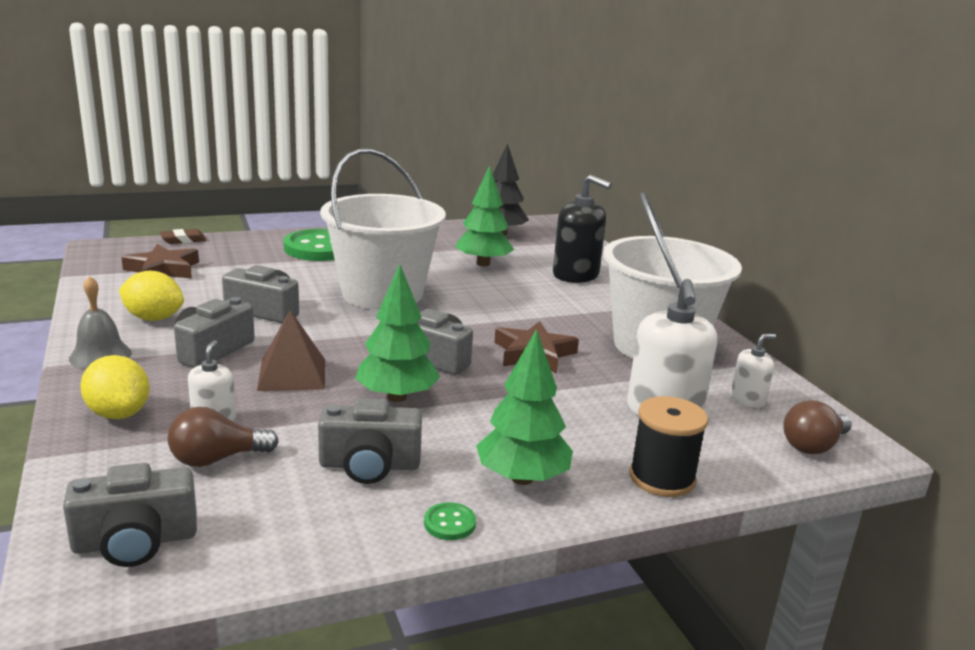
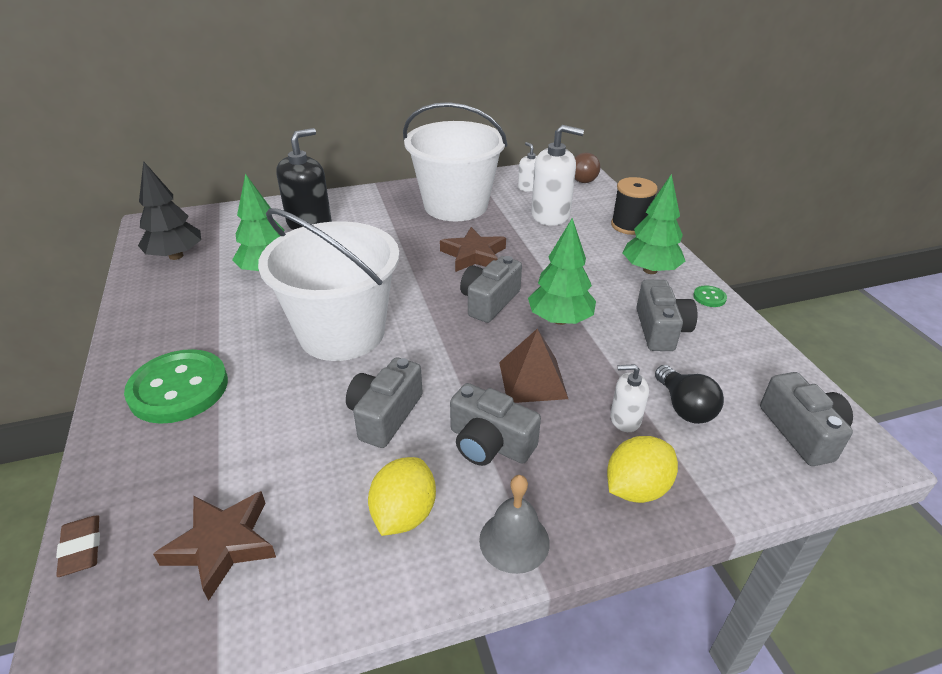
camera: 85 degrees left, 15 degrees up
brown light bulb [168,407,279,467] -> black light bulb [655,365,724,424]

